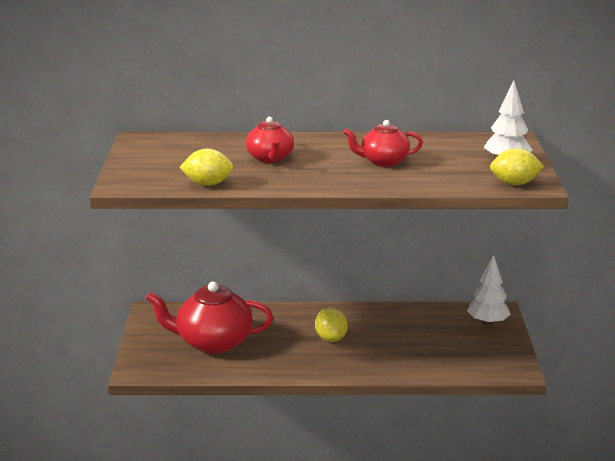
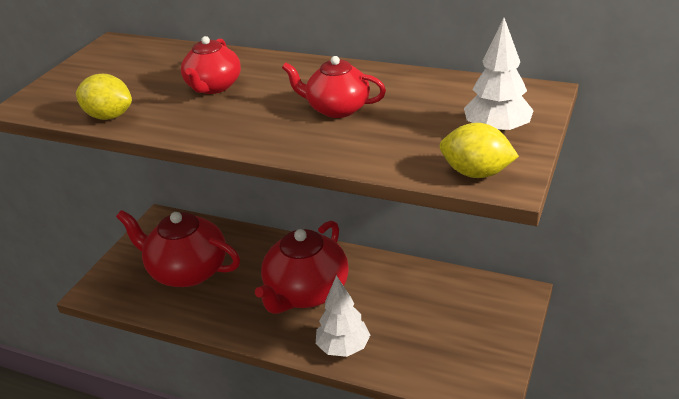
camera: 25 degrees right, 10 degrees up
yellow lemon [315,308,348,342] -> red teapot [255,221,349,314]
white tree [467,255,511,326] -> white tree moved to [316,275,370,357]

